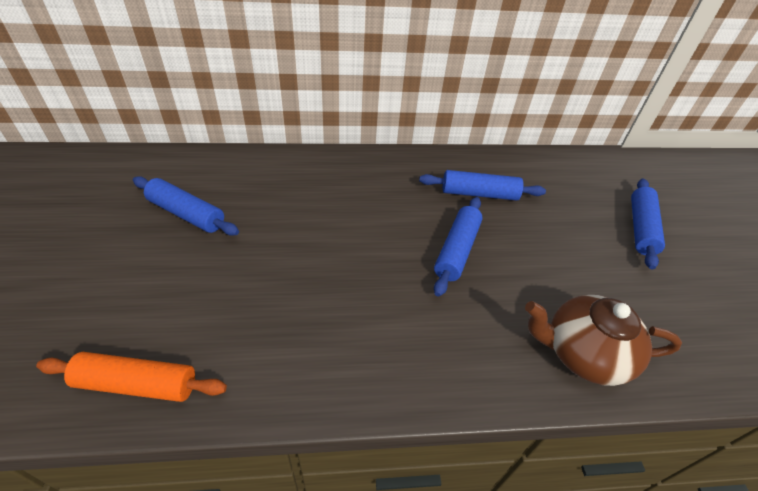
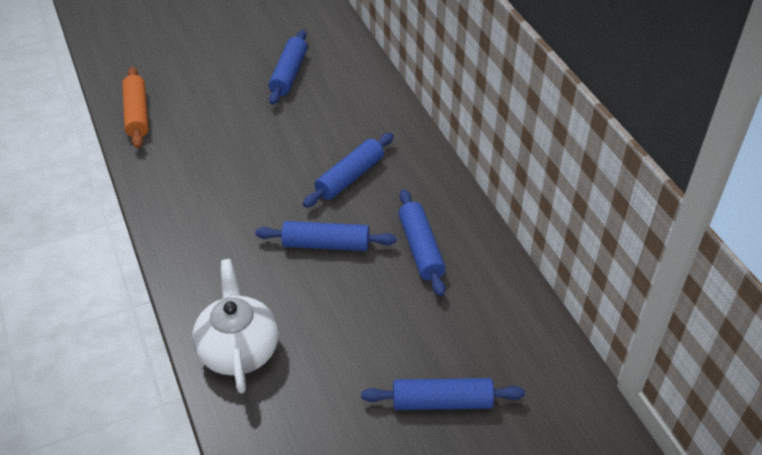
camera: 75 degrees right, 0 degrees up
brown teapot [525,295,682,386] -> white teapot [192,259,279,393]
none -> blue rolling pin [303,133,394,207]

